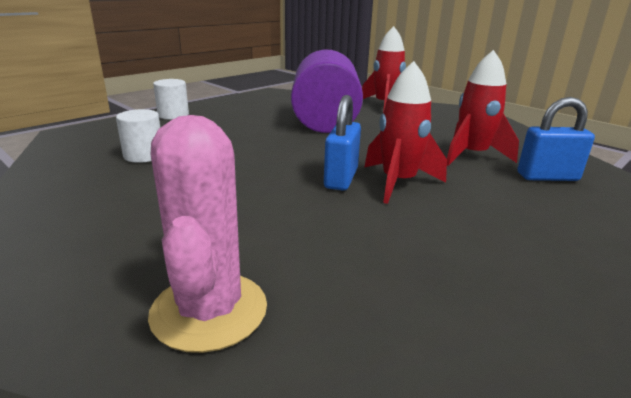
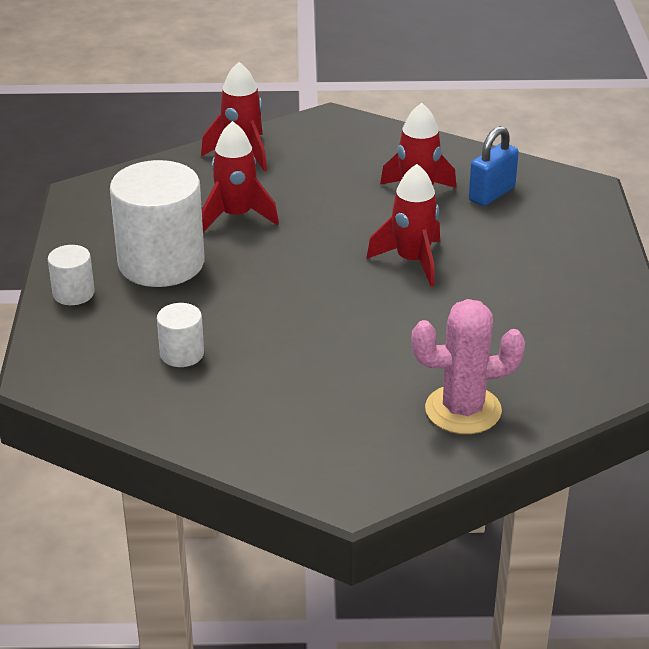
camera: 45 degrees left, 10 degrees up
pink cactus [148,115,267,353] -> pink cactus turned 45 degrees counterclockwise [412,299,525,434]
purple cylinder [291,50,363,133] -> red rocket [202,121,279,232]
blue padlock [324,95,361,191] -> none
none -> white cylinder [110,160,204,287]

